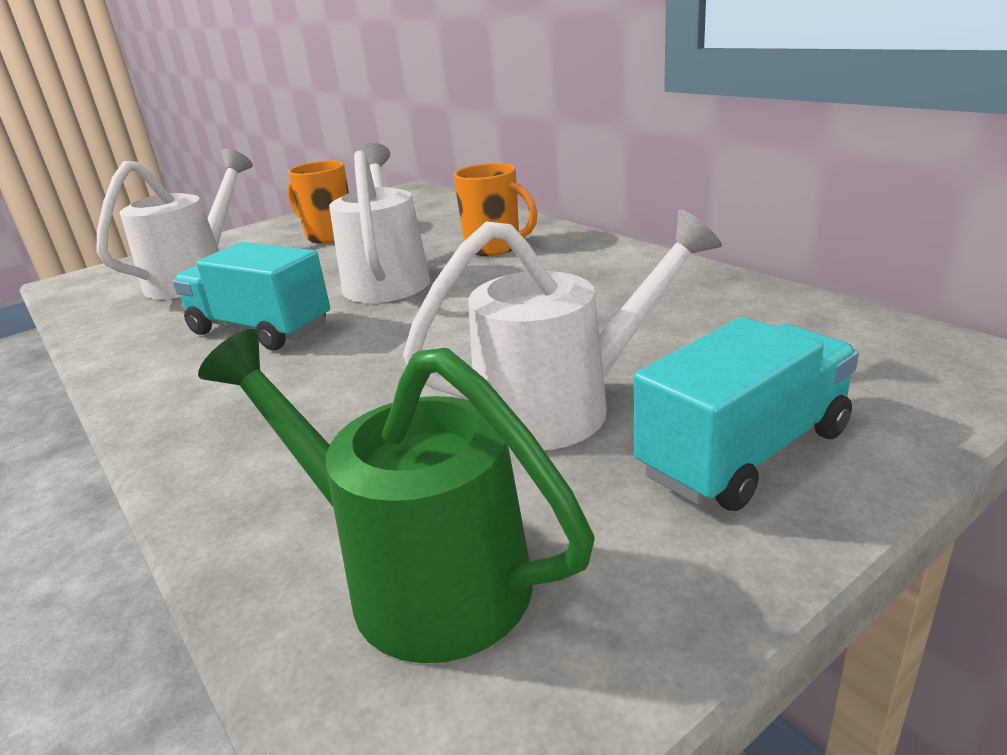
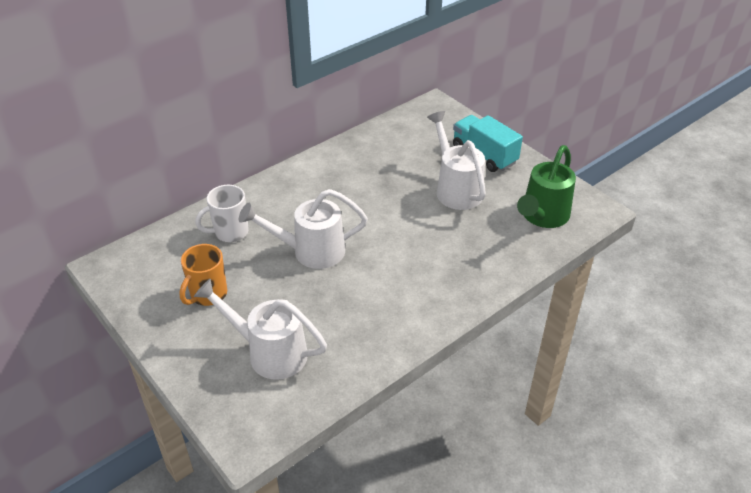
camera: 95 degrees left, 15 degrees up
turquoise truck [173,242,330,350] -> none
orange mug [453,163,537,256] -> none
none -> white mug [195,185,249,242]

